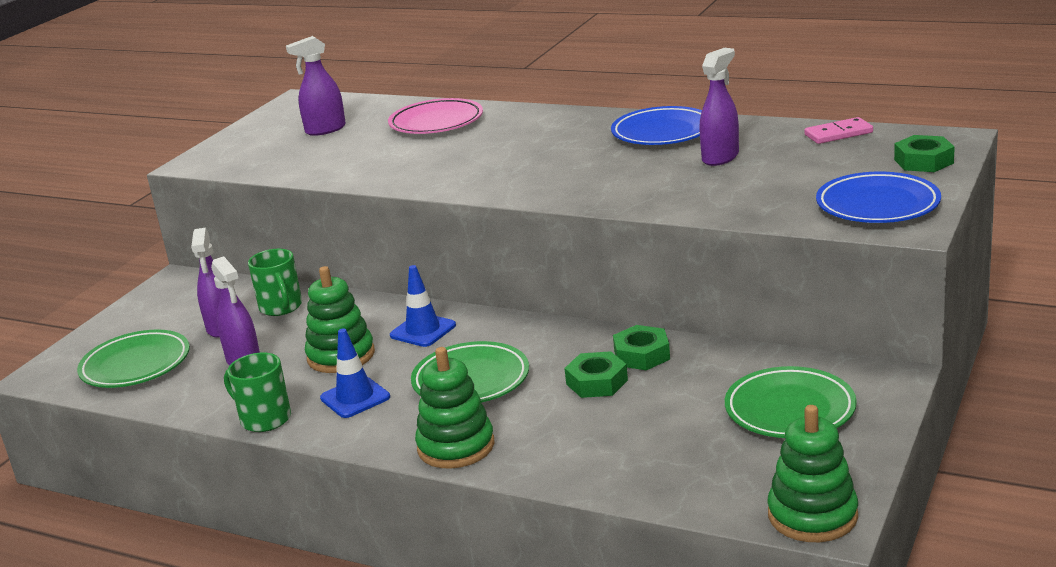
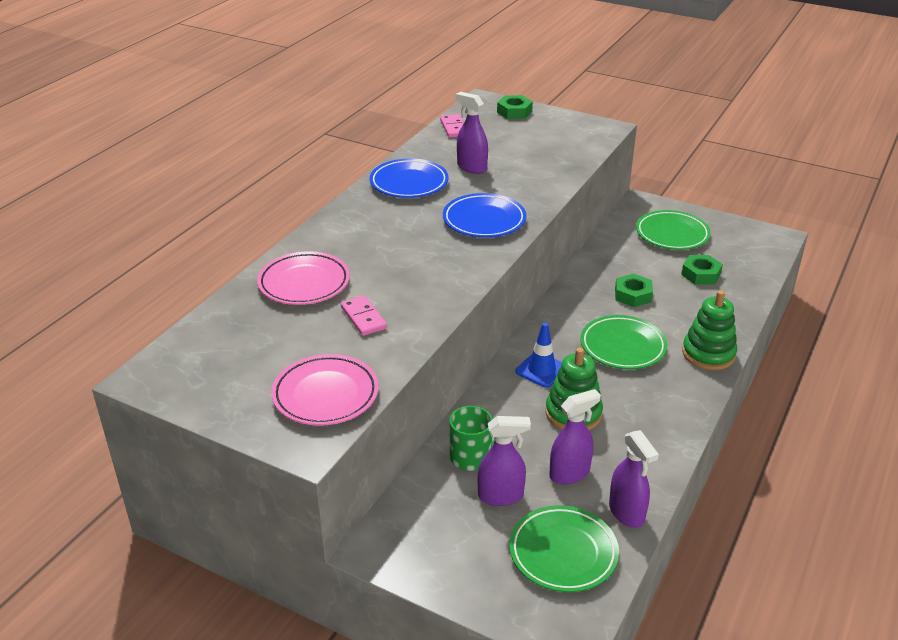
camera: 90 degrees left, 10 degrees up
green mug [224,352,291,432] -> none
purple spray bottle [286,36,346,136] -> purple spray bottle moved to [609,430,659,528]
blue traffic cone [320,328,390,418] -> none
green nut [613,325,670,370] -> green nut moved to [681,255,723,285]
green stacking toy [767,405,858,542] -> none
blue plate [816,172,941,223] -> blue plate moved to [443,193,527,238]
none -> pink plate [271,354,379,425]
none -> pink domino [341,296,387,336]

